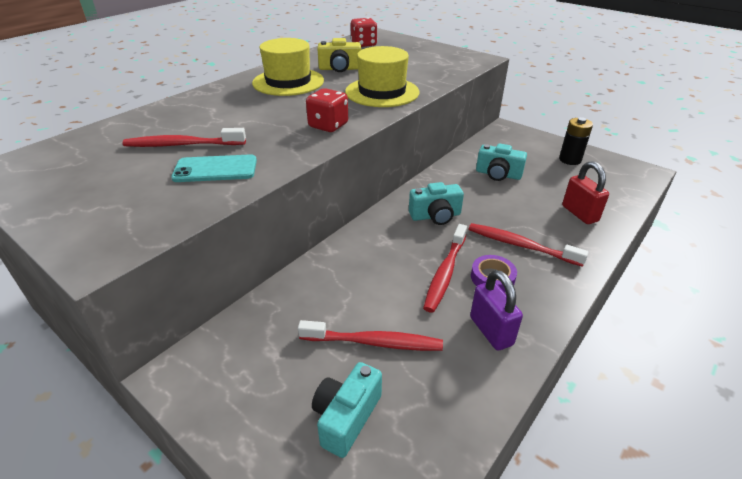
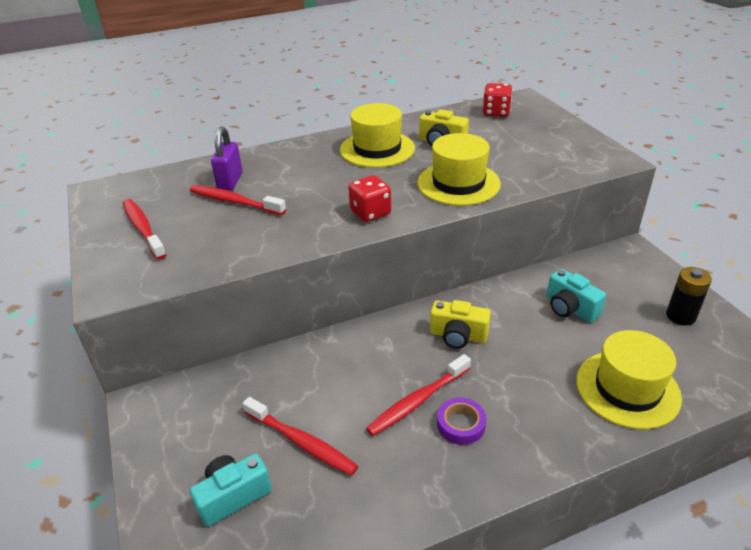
camera: 30 degrees right, 0 degrees up
turquoise phone [171,154,257,182] -> none
turquoise camera [409,182,464,225] -> yellow camera [430,300,491,349]
red toothbrush [468,223,589,267] -> red toothbrush moved to [123,199,166,260]
purple padlock [470,270,523,350] -> purple padlock moved to [211,127,243,190]
red padlock [562,161,609,224] -> yellow hat [576,330,682,429]

